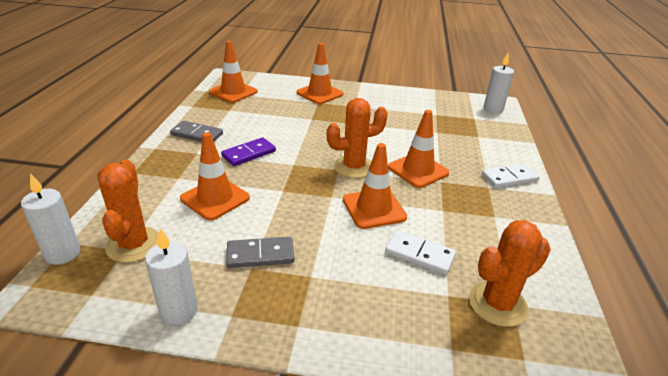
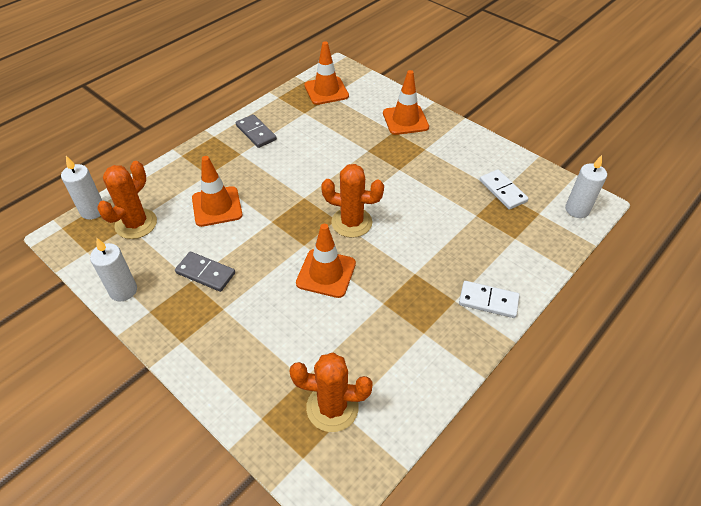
camera: 35 degrees right, 15 degrees up
purple domino [221,137,276,166] -> none
white domino [385,230,456,275] -> white domino moved to [480,169,528,210]
orange traffic cone [388,110,449,188] -> none

